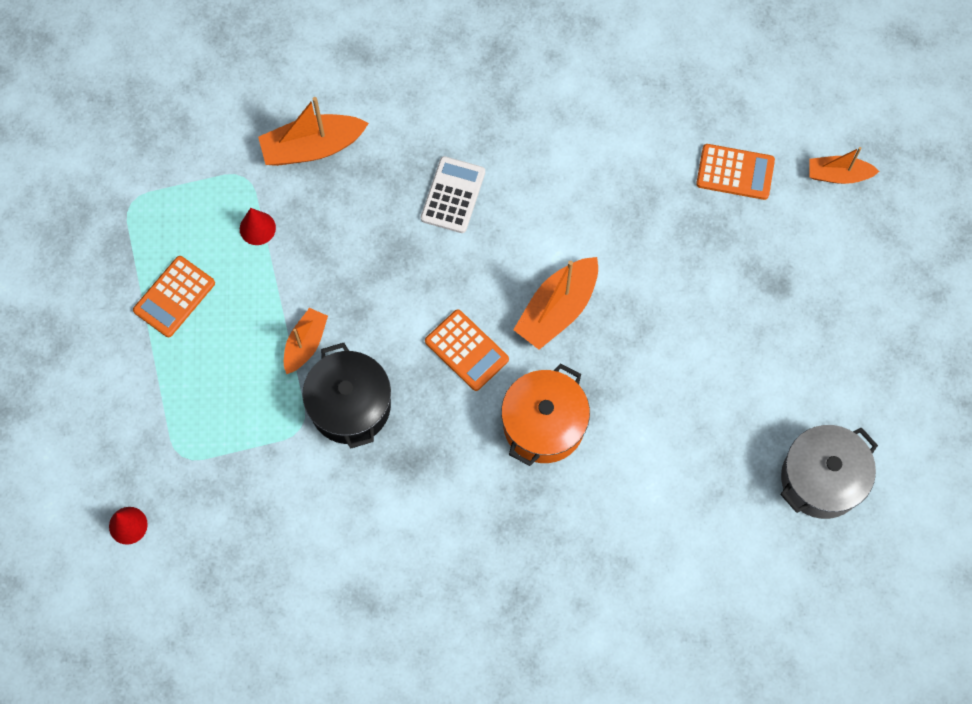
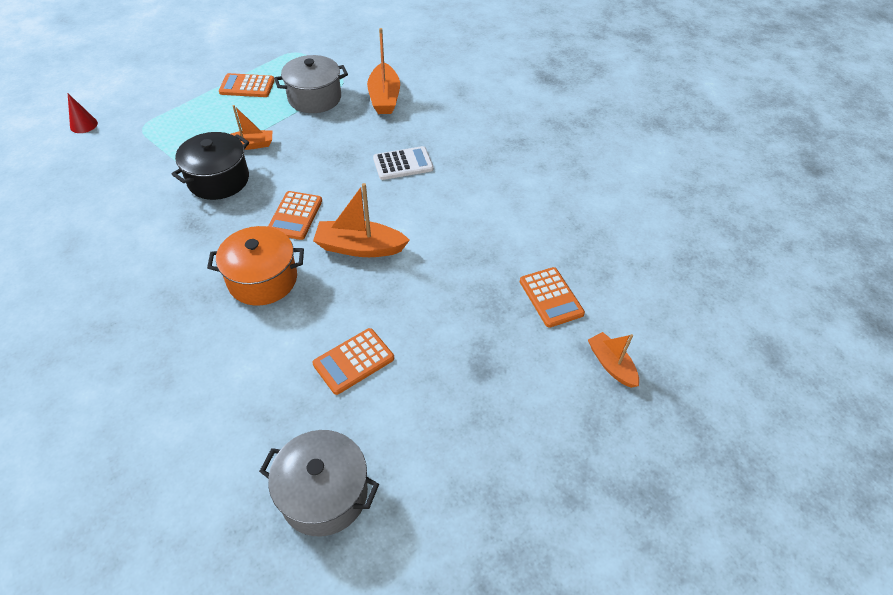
camera: 55 degrees right, 20 degrees down
red cone [240,208,276,245] -> grey pot [274,55,348,113]
orange boat [258,97,369,166] -> orange boat turned 135 degrees counterclockwise [367,28,400,114]
none -> orange calculator [313,328,394,395]

